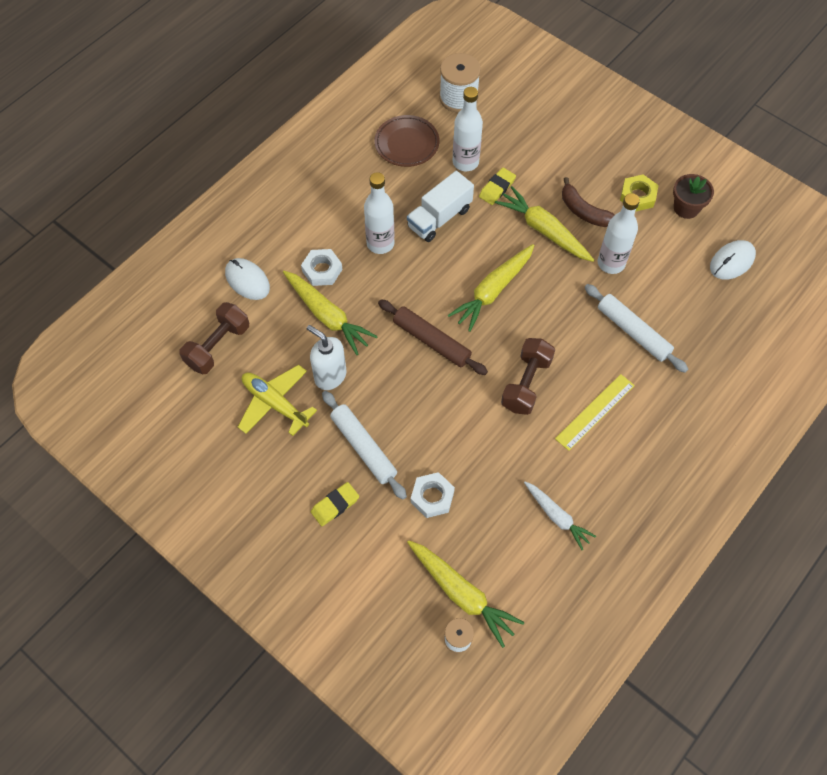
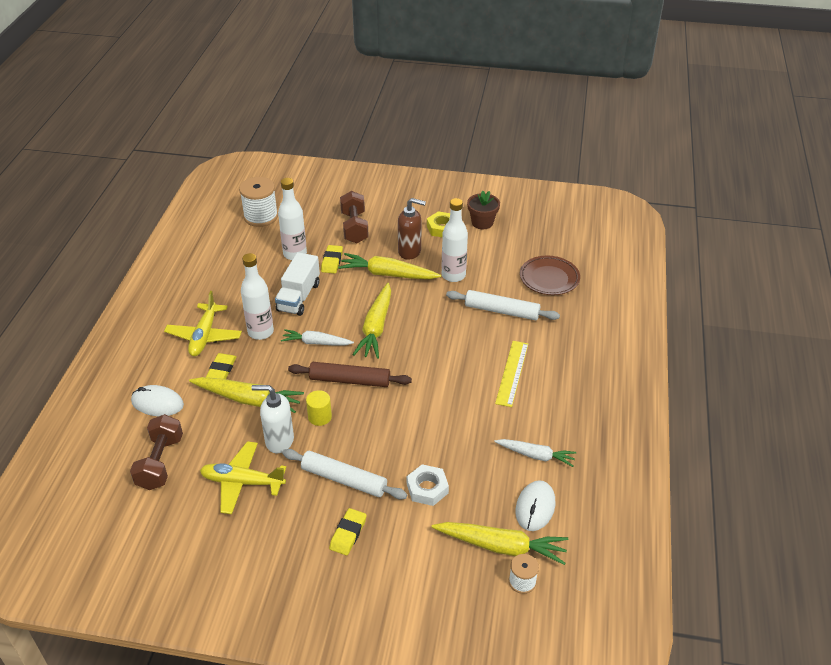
camera: 30 degrees left, 20 degrees down
white nut [301,249,343,286] -> yellow eraser [206,353,237,379]
brown plate [375,115,439,167] -> brown plate moved to [520,256,580,295]
brown dumbbell [501,338,555,415] -> brown dumbbell moved to [340,191,369,243]
brown banana [562,177,615,227] -> brown soap dispenser [398,198,426,260]
white mouse [710,240,756,280] -> white mouse moved to [516,480,555,531]
none -> yellow plane [164,291,242,356]
none -> white carrot [281,329,354,345]
none -> yellow cylinder [306,390,332,426]

